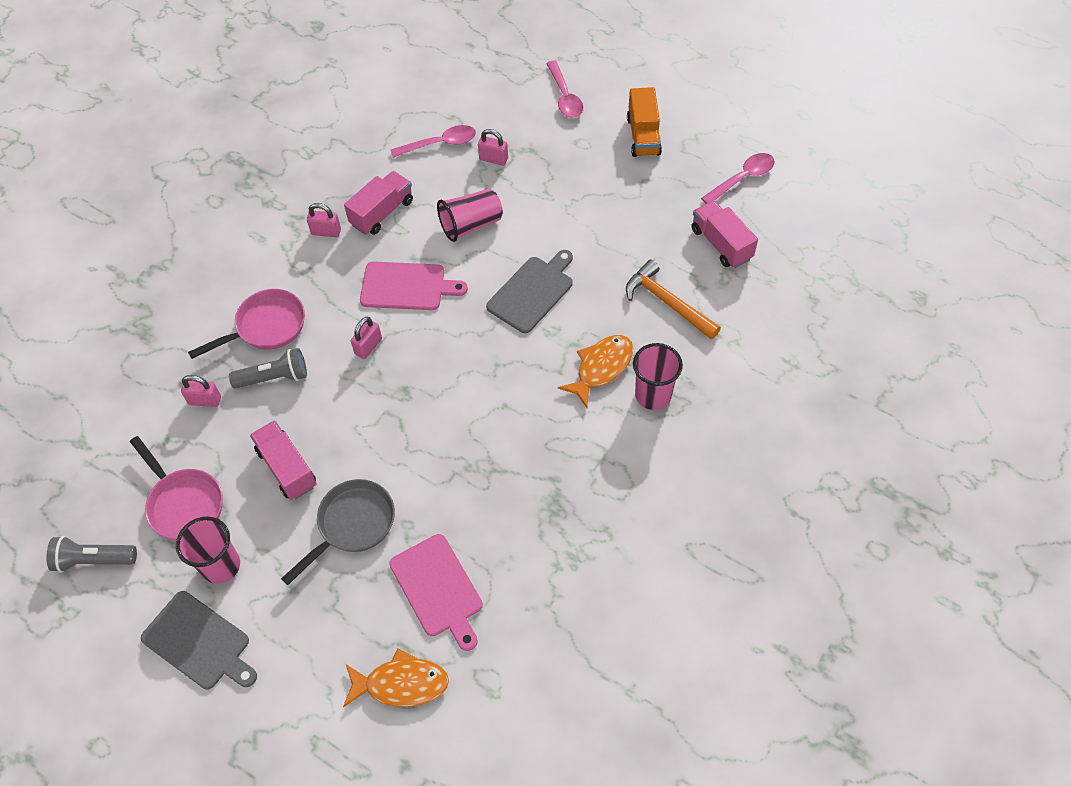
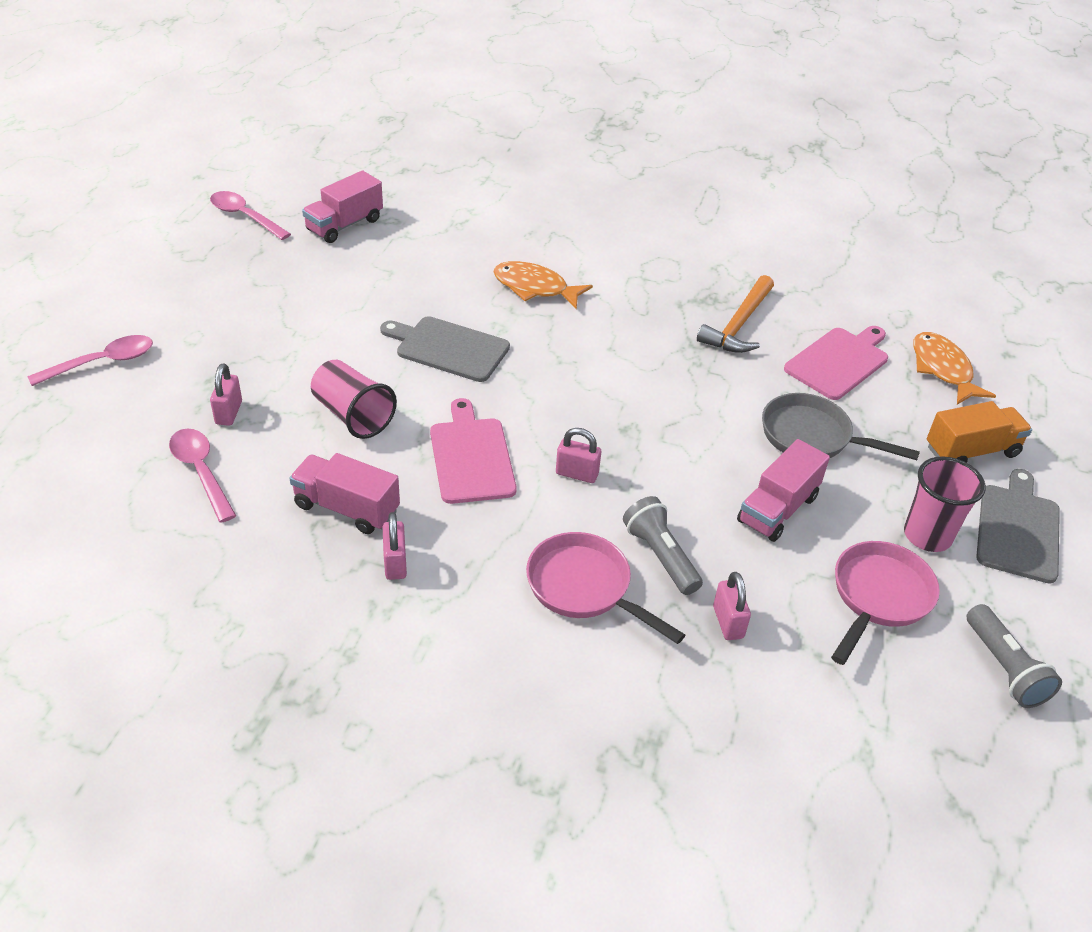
camera: 110 degrees left, 15 degrees down
orange hammer [626,259,721,339] -> orange hammer moved to [697,275,774,353]
orange truck [627,87,662,157] -> orange truck moved to [927,401,1032,463]
pink cup [633,343,683,410] -> none

